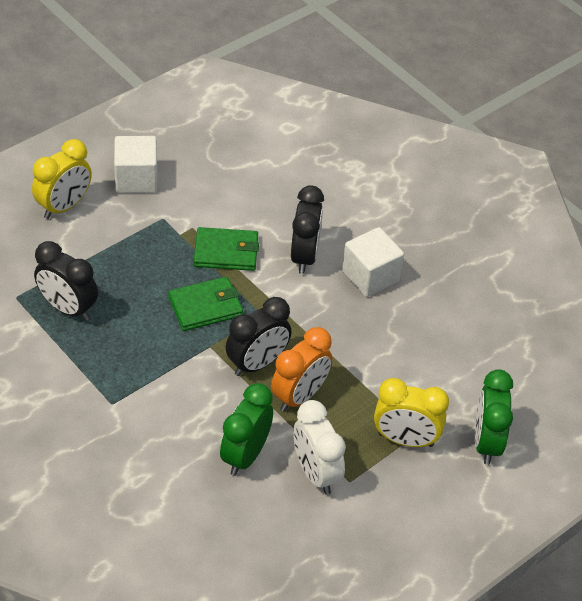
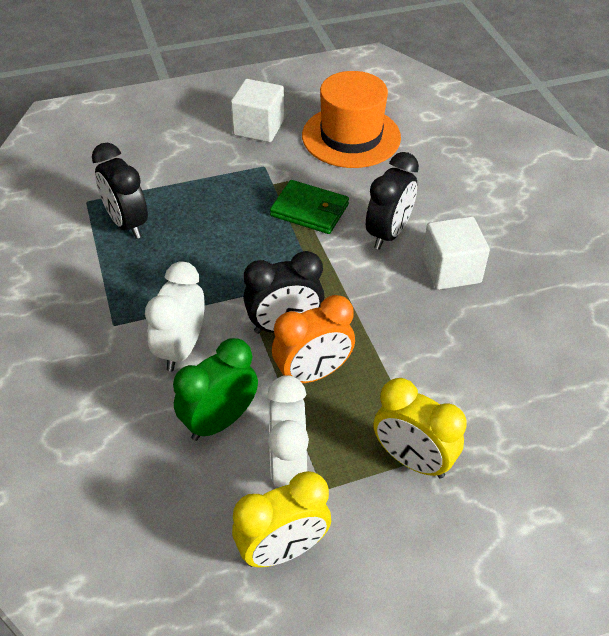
camera: 25 degrees right, 0 degrees up
yellow clock [32,139,92,219] -> yellow clock moved to [232,471,331,567]
green wallet [168,277,243,331] -> none
green clock [475,369,513,465] -> none
none -> white clock [145,261,205,371]
none -> orange hat [302,71,401,168]

